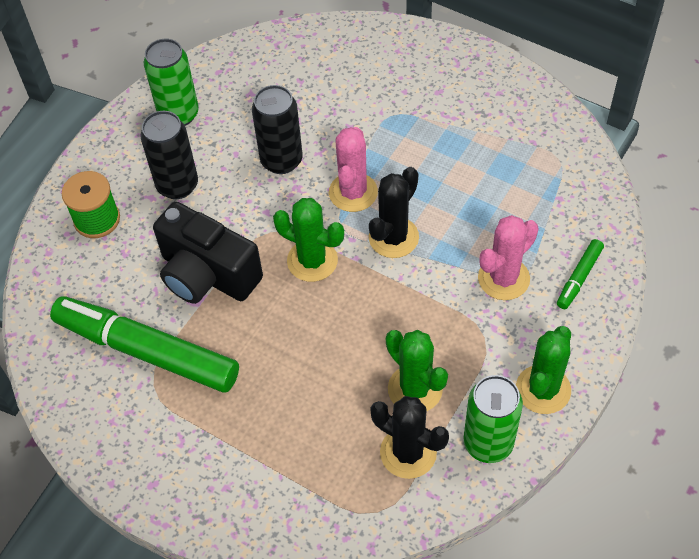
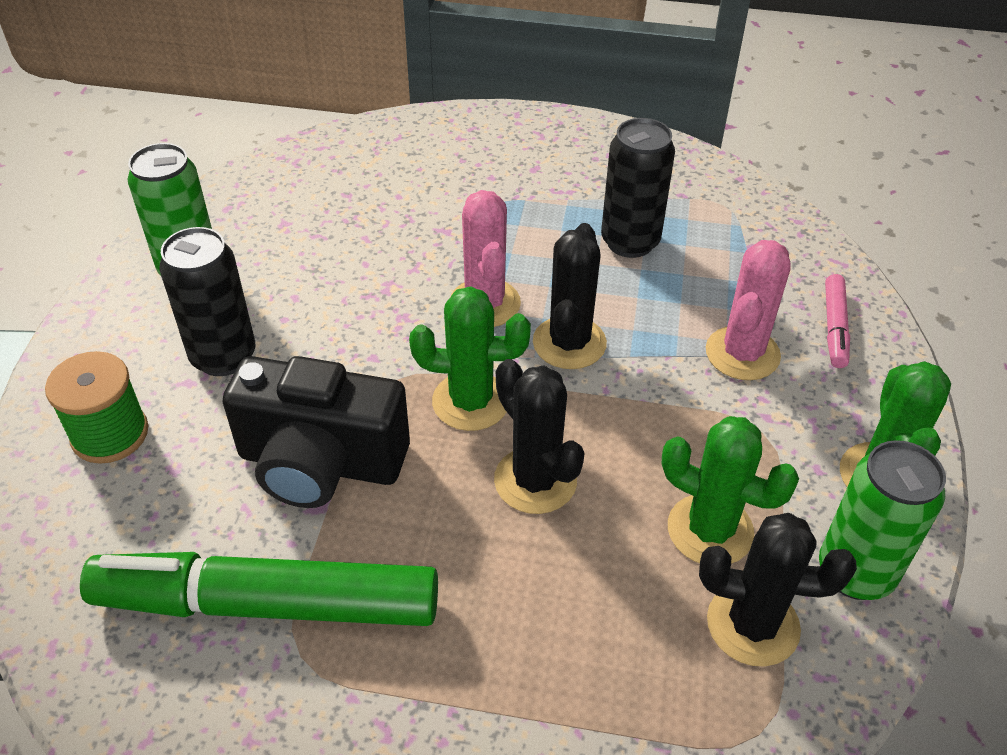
camera: 25 degrees left, 10 degrees down
black can [252,85,303,174] -> black can moved to [601,118,675,258]
green marker [557,239,604,309] -> pink marker [825,274,850,368]
none -> black cactus [494,359,585,514]

